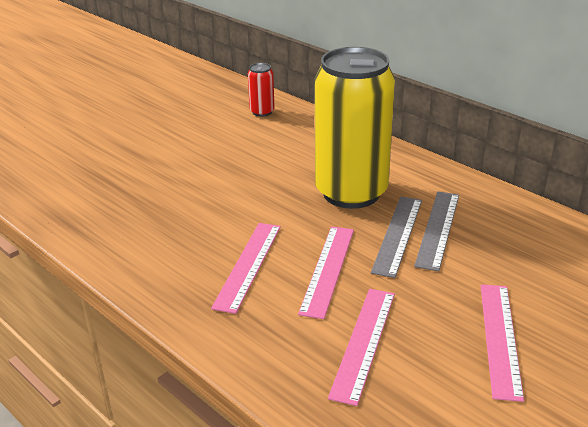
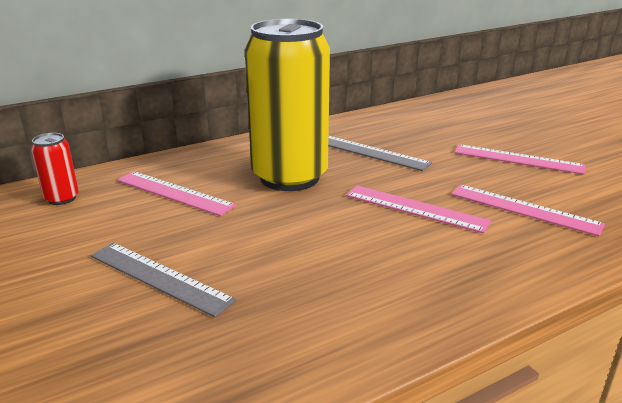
camera: 75 degrees left, 5 degrees down
pink ruler [211,223,281,314] -> pink ruler moved to [117,171,237,216]
grey ruler [371,197,422,278] -> grey ruler moved to [91,243,236,317]

